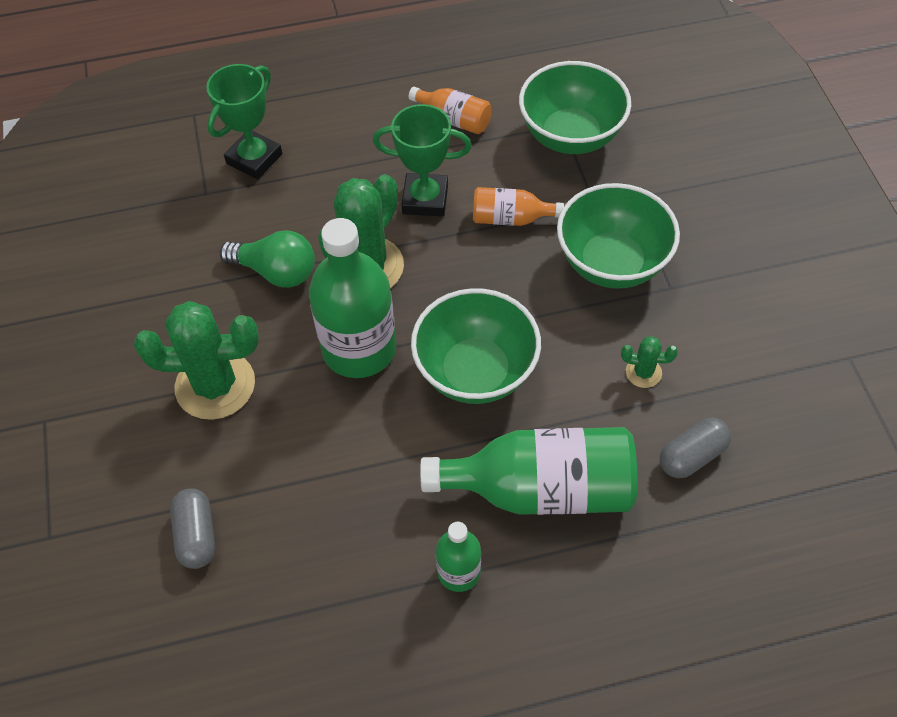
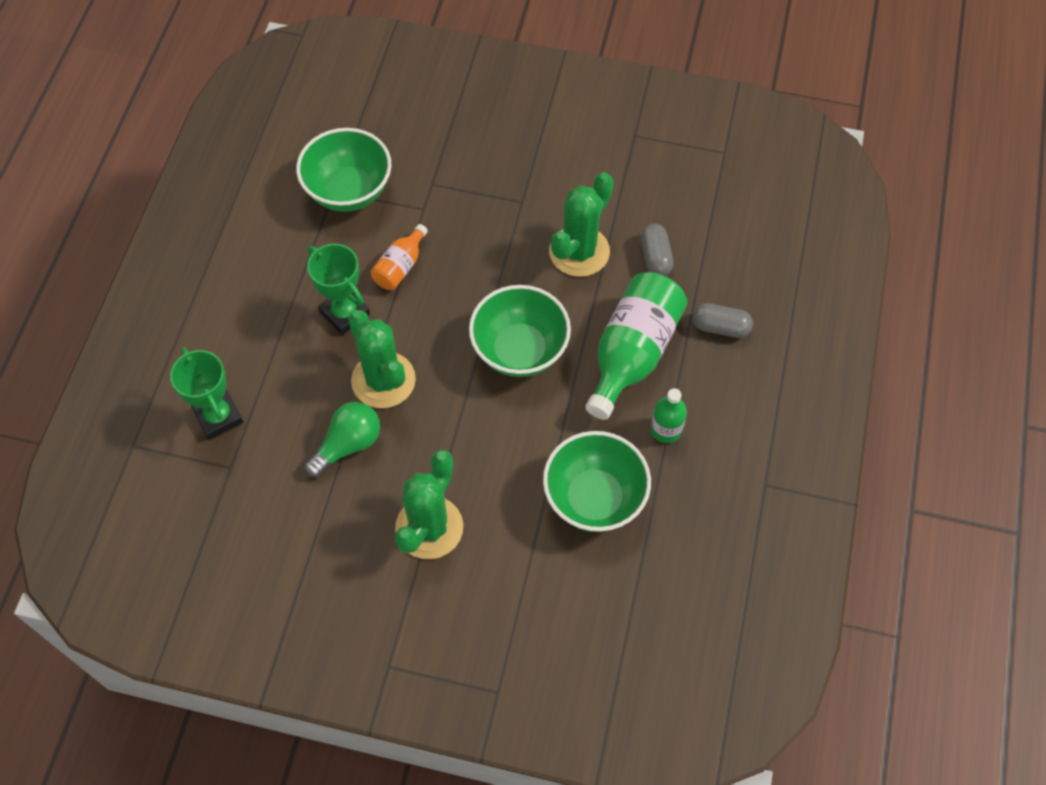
camera: 65 degrees left, 5 degrees up
grey capsule [170,488,215,569] -> grey capsule moved to [693,303,753,338]
green bottle [309,218,396,378] -> none
green trophy [373,104,472,217] -> green trophy turned 75 degrees counterclockwise [307,244,370,335]
orange bottle [409,87,492,134] -> none
green bowl [557,183,680,289] -> green bowl moved to [543,431,651,532]
green cactus [621,336,678,388] -> green cactus [549,173,614,277], size x2.21

